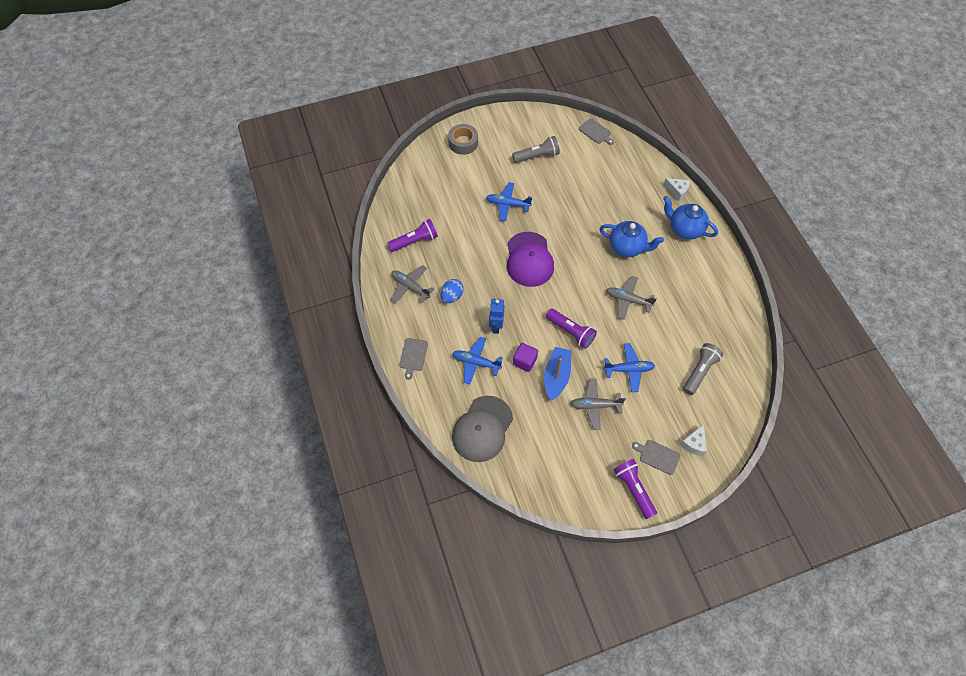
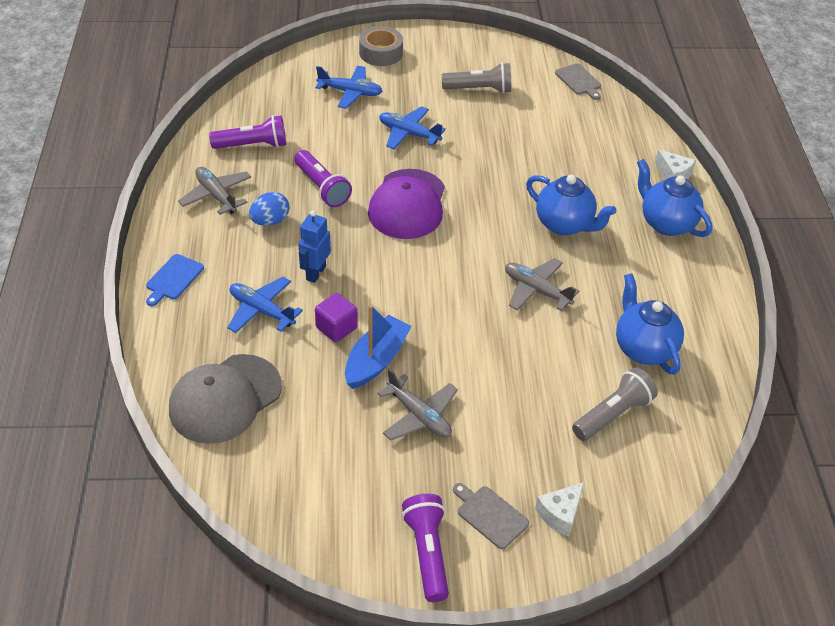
camera: 15 degrees right, 15 degrees down
grey cutting board [399,338,428,380] -> blue cutting board [146,254,204,306]
purple flashlight [546,308,597,349] -> purple flashlight moved to [295,150,352,207]
grey plane [570,379,626,430] -> grey plane turned 150 degrees counterclockwise [377,368,458,441]
blue plane [603,343,655,392] -> blue plane moved to [316,66,382,109]
none -> blue teapot [616,273,684,375]

